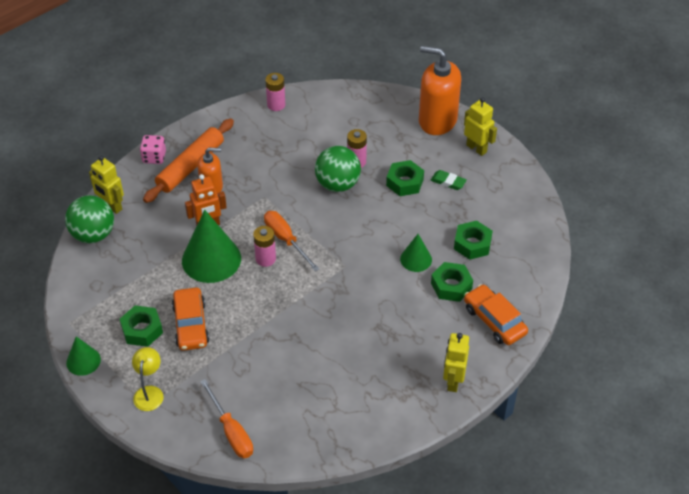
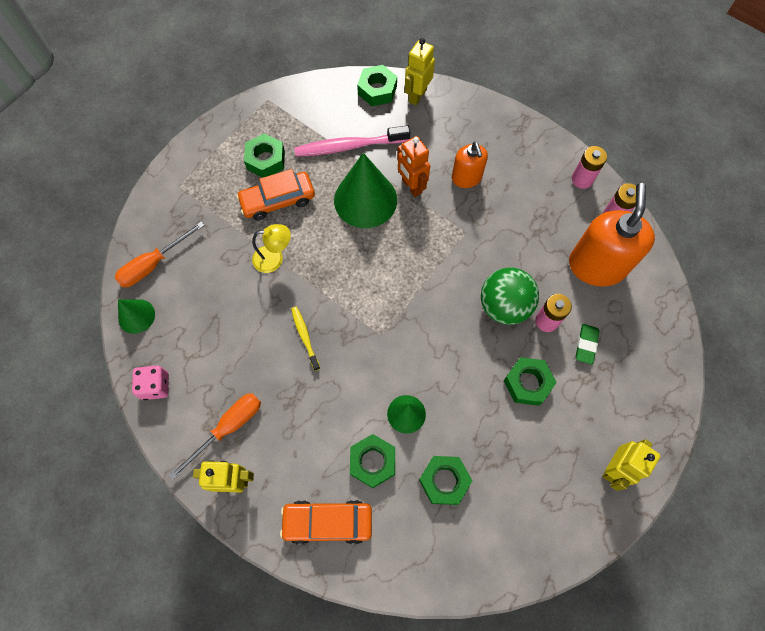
camera: 80 degrees right, 20 degrees up
green ball [65,195,114,243] -> green nut [357,65,397,106]
green cone [66,336,101,376] -> green cone moved to [118,299,155,334]
yellow lamp [132,347,163,411] -> yellow lamp moved to [252,224,291,273]
pink dice [140,135,166,164] -> pink dice moved to [132,365,169,400]
orange rolling pin [143,119,234,203] -> none
pink battery [253,226,276,267] -> pink battery moved to [572,146,607,189]
orange screwdriver [264,211,319,271] -> orange screwdriver moved to [169,393,261,480]
orange soap dispenser [419,46,461,135] -> orange soap dispenser moved to [569,183,655,287]
green eraser [430,170,467,190] -> green eraser moved to [576,324,599,365]
orange car [464,284,528,345] -> orange car turned 135 degrees counterclockwise [280,500,372,544]
none -> yellow toothbrush [291,307,320,371]
none -> pink toothbrush [294,125,410,157]

